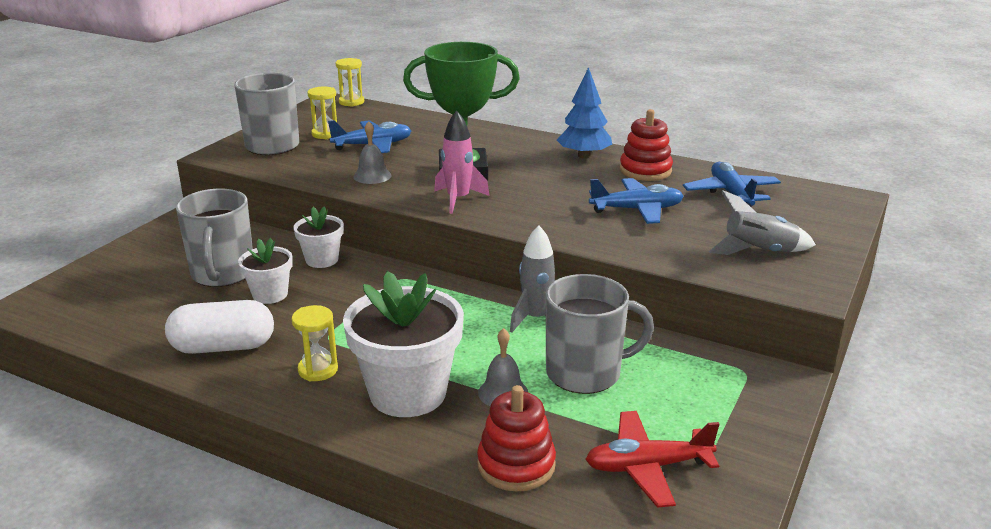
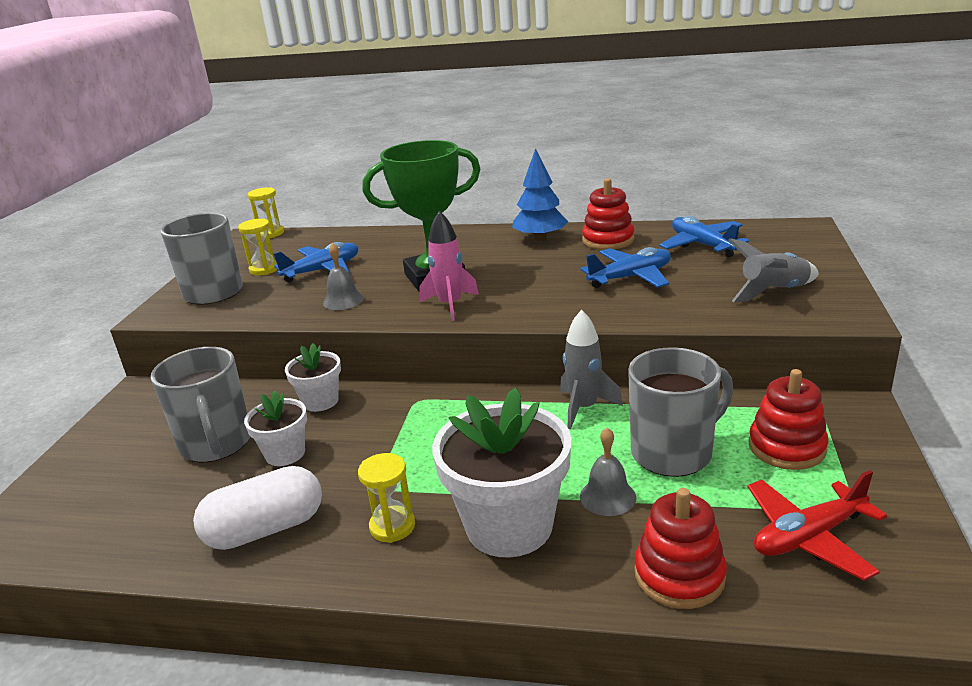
camera: 15 degrees left, 0 degrees up
none -> red stacking toy [749,369,828,470]

